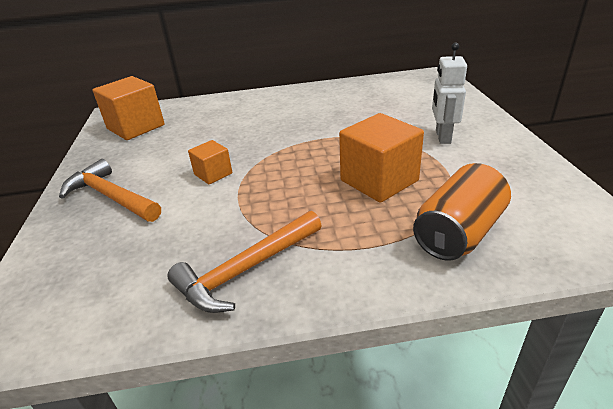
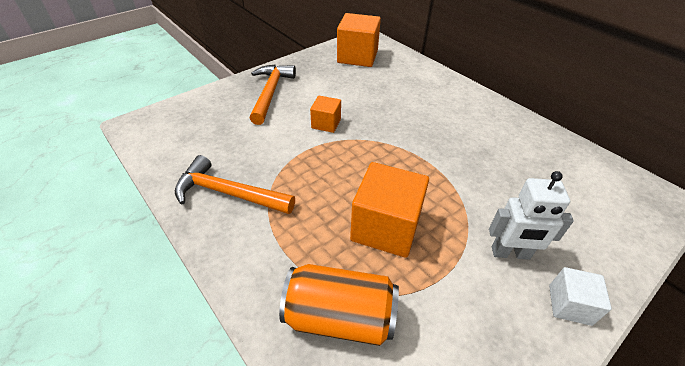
camera: 55 degrees right, 10 degrees up
white robot [432,43,467,144] -> white robot turned 150 degrees counterclockwise [489,171,574,260]
none -> white cube [549,267,612,326]

